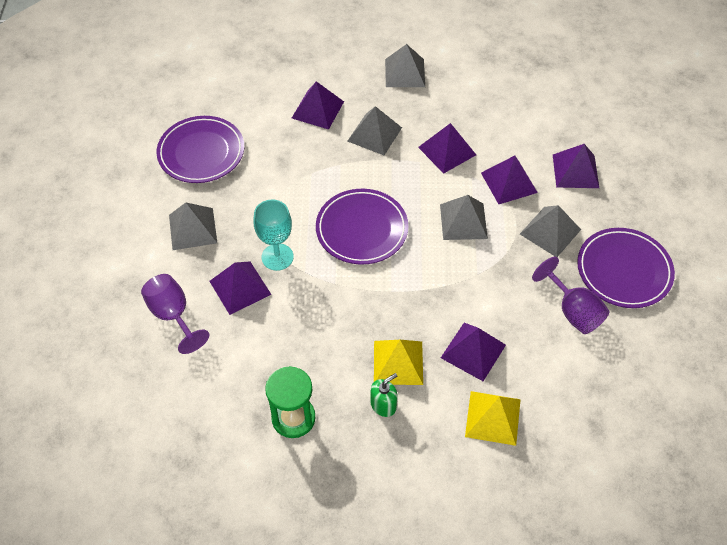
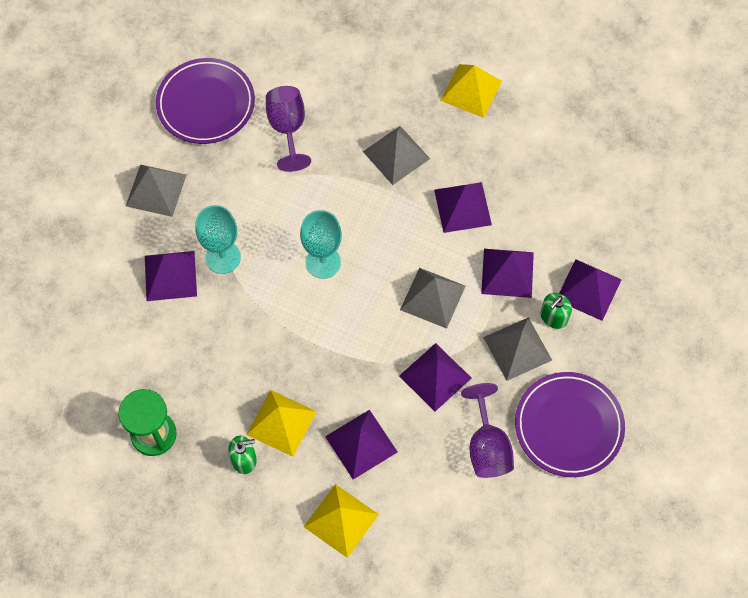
camera: 25 degrees right, 10 degrees up
purple goblet [141,274,209,354] -> purple goblet moved to [266,86,311,172]
purple pyramid [292,81,344,130] -> purple pyramid moved to [399,343,472,412]
purple plate [316,189,408,265] -> turquoise goblet [300,210,342,279]
grey pyramid [385,44,425,87] -> yellow pyramid [440,64,502,118]
none -> green soap dispenser [541,293,572,329]

